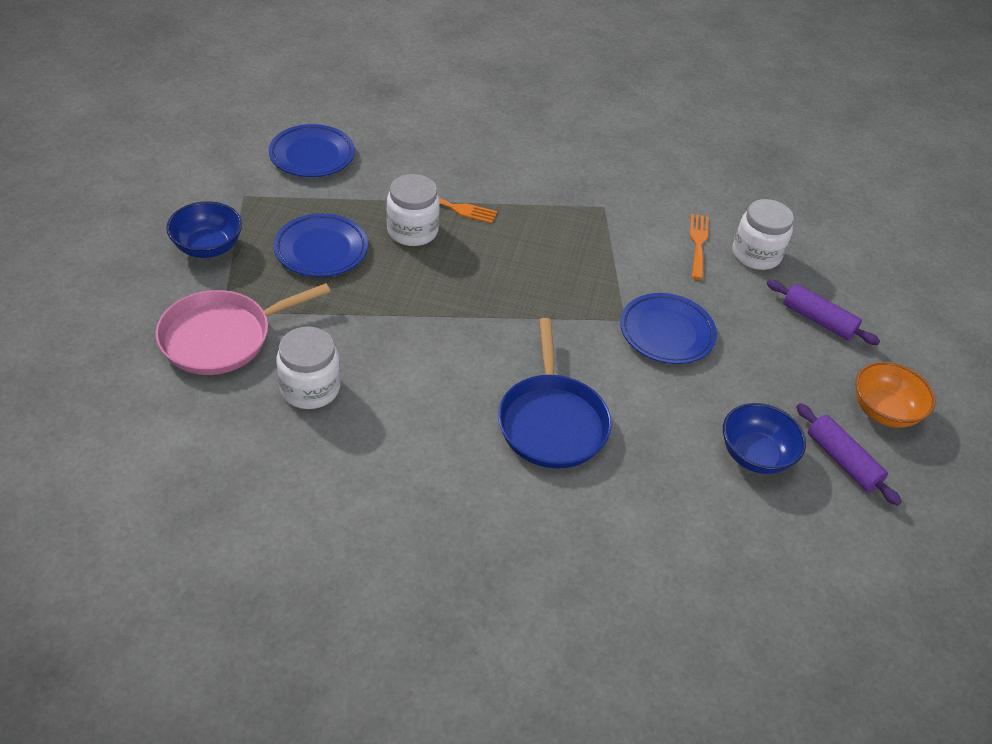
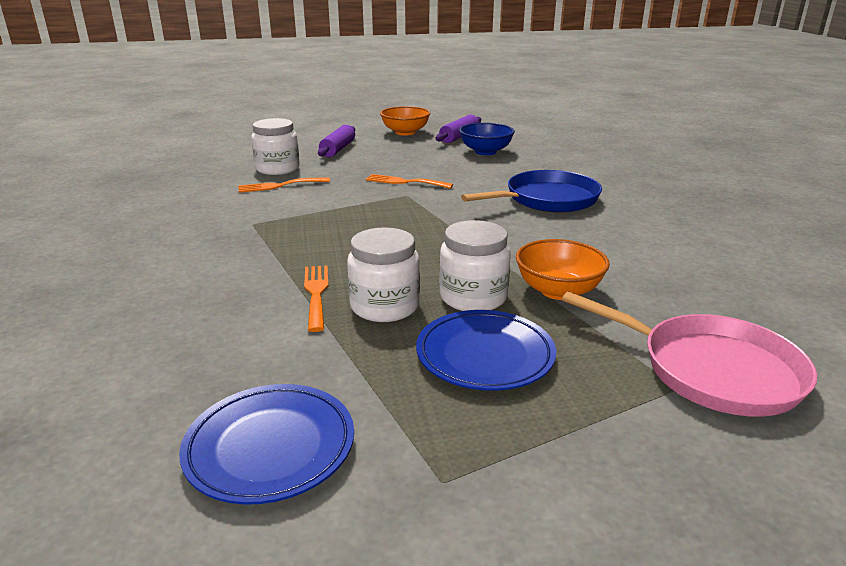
camera: 110 degrees left, 20 degrees down
blue bowl [166,201,242,258] -> none
white jar [276,327,340,409] -> white jar moved to [439,220,511,311]
blue plate [620,293,717,364] -> orange fork [366,174,453,189]
none -> orange bowl [516,239,610,300]

